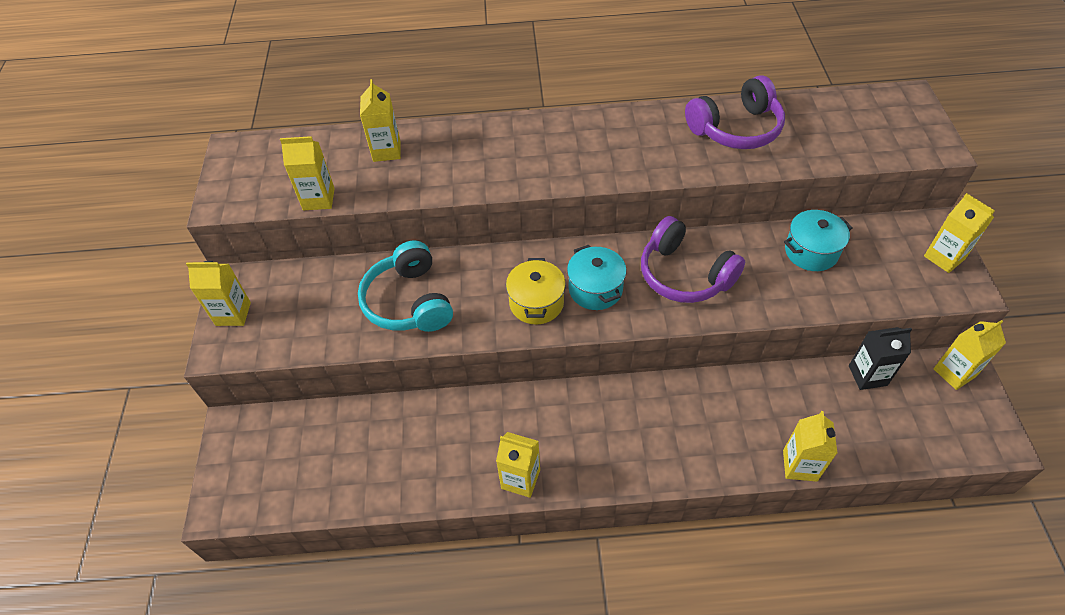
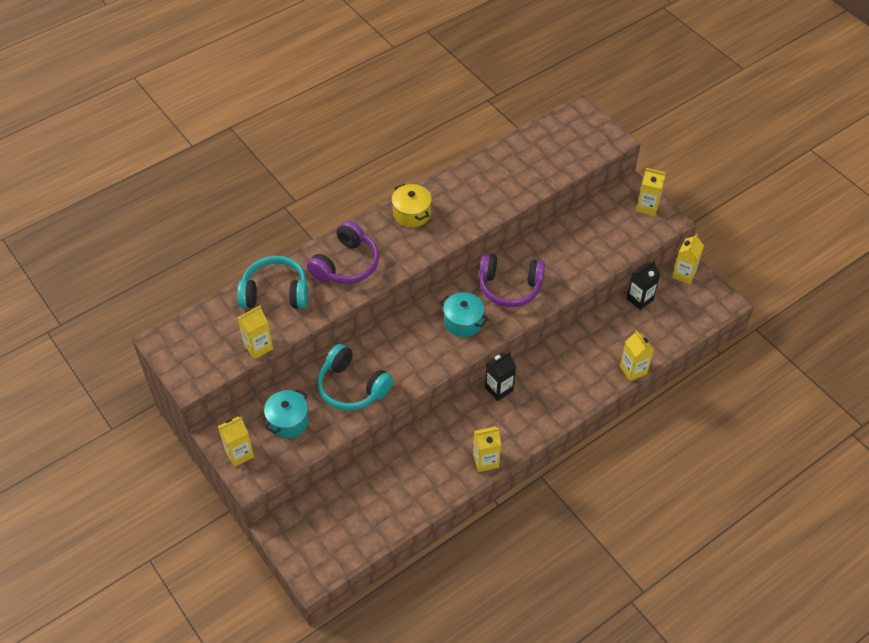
camera: 35 degrees left, 0 degrees up
yellow carton [360,79,401,162] -> turquoise headphones [237,256,308,309]
yellow pot [506,258,566,325] -> yellow pot moved to [391,184,432,227]
purple headphones [685,75,785,149] -> purple headphones moved to [307,221,379,284]
turquoise pot [784,210,853,271] -> turquoise pot moved to [264,389,309,438]
none -> black carton [485,352,516,401]

